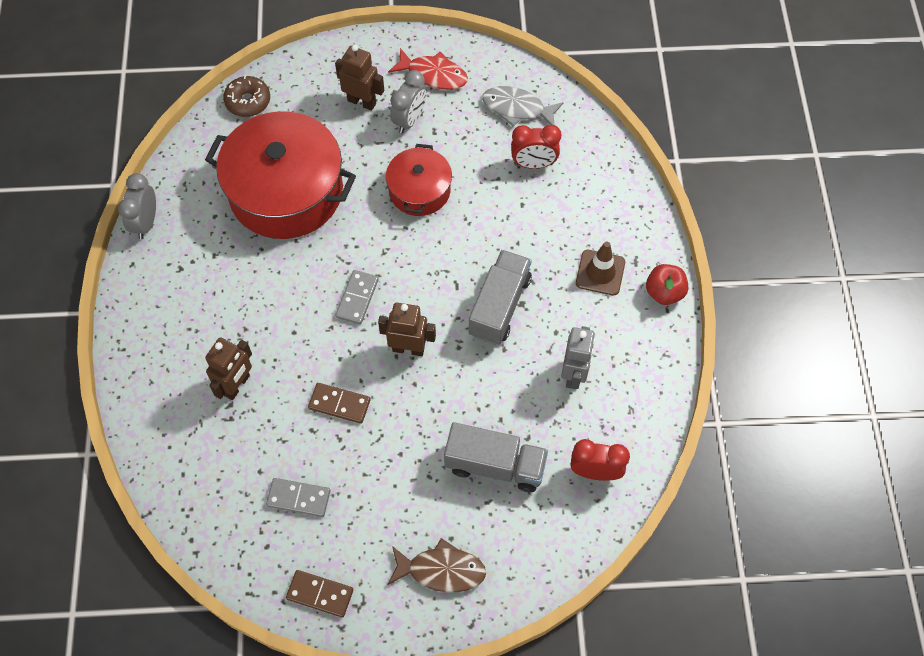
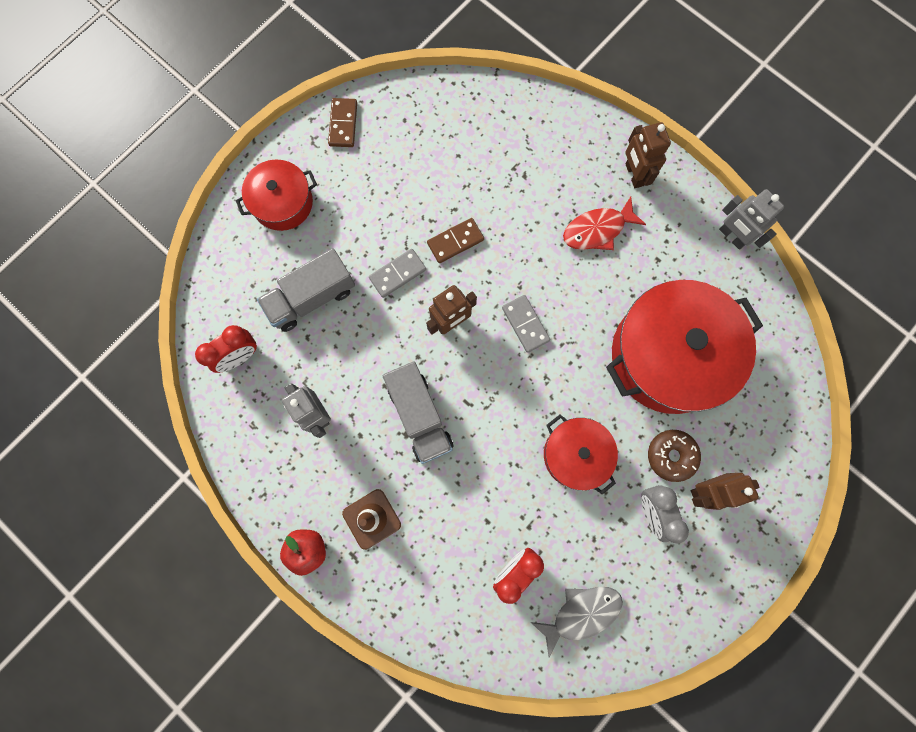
camera: 135 degrees right, 15 degrees up
grey clock [118,173,156,239] -> grey robot [719,189,784,250]
brown robot [205,337,252,400] -> brown robot moved to [625,122,671,188]
brown donut [223,75,270,117] -> brown donut moved to [648,430,701,482]
grey domino [266,478,330,517] -> grey domino moved to [369,249,426,298]
brown domino [286,570,353,617] -> brown domino turned 60 degrees counterclockwise [328,98,357,147]
red fish [388,48,468,90] -> red fish moved to [563,196,646,250]
brown fish [388,538,486,592] -> red pot [236,160,317,231]

